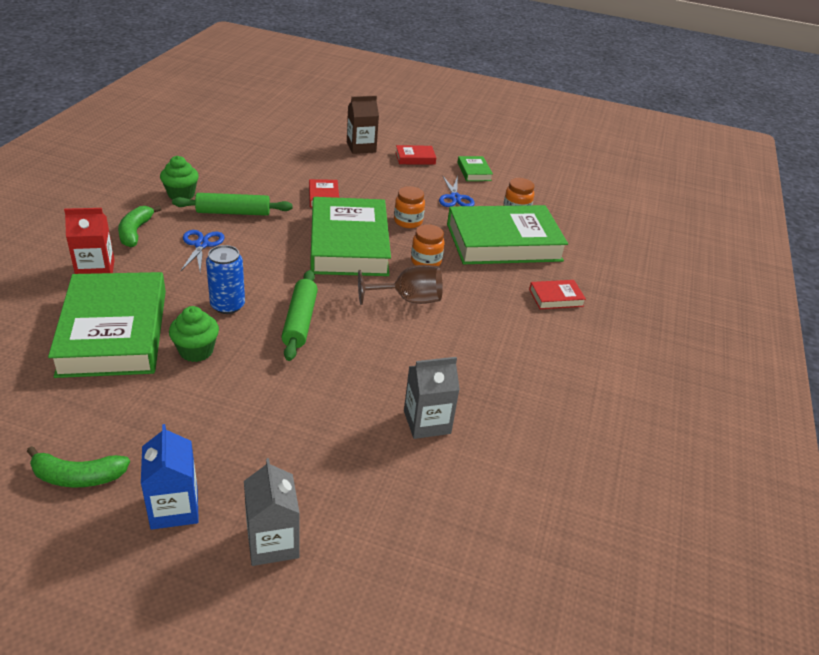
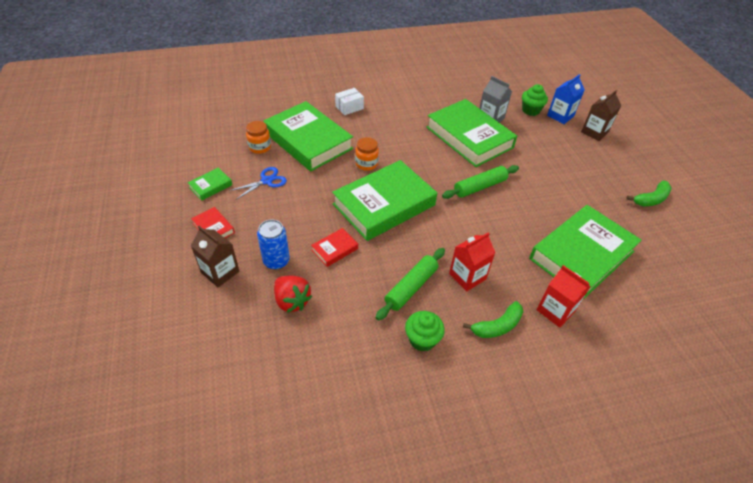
camera: 120 degrees left, 10 degrees up
green banana [27,446,130,488] -> green banana turned 90 degrees clockwise [627,181,672,206]
blue carton [141,424,199,530] -> blue carton moved to [547,74,585,124]
green cupcake [169,306,219,362] -> green cupcake moved to [522,84,548,116]
green rolling pin [172,193,293,216] -> green rolling pin turned 75 degrees clockwise [376,248,445,321]
blue scissors [180,230,225,272] -> red carton [449,232,495,291]
blue can [206,245,245,314] -> blue can moved to [257,220,290,270]
grey carton [244,458,300,566] -> brown carton [581,90,621,141]
brown goblet [358,265,443,305] -> none
orange jar [394,186,425,228] -> none
red book [529,280,586,309] -> white box [335,88,364,115]
none -> red strawberry [274,276,312,313]
none -> green book [426,99,517,167]

